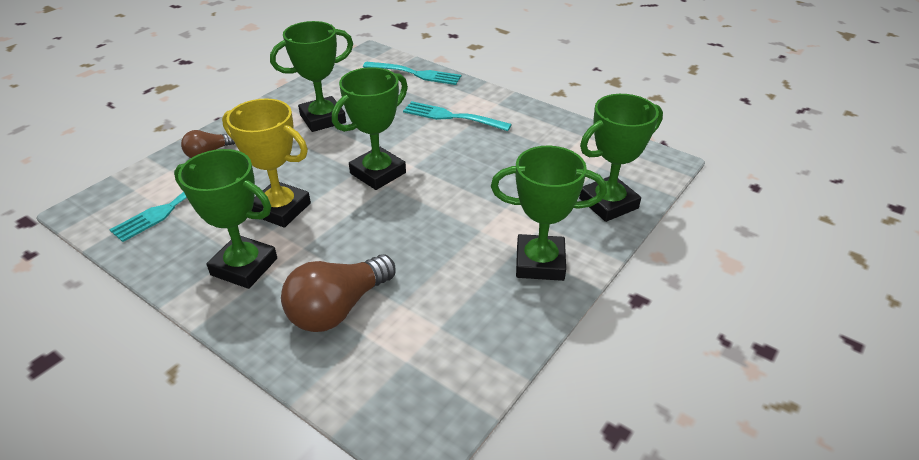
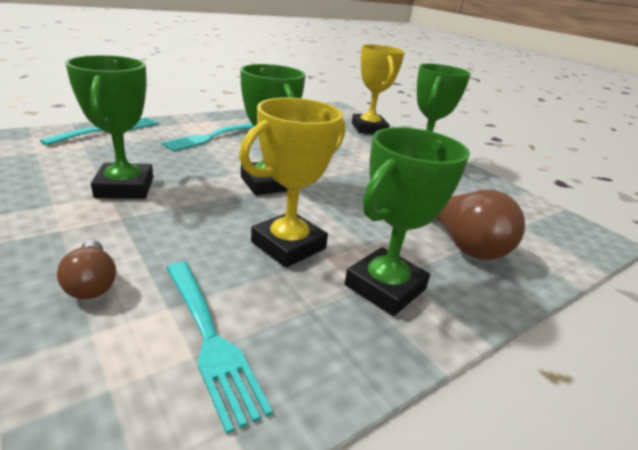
camera: 75 degrees left, 10 degrees down
green trophy [579,94,663,222] -> yellow trophy [352,44,405,134]

